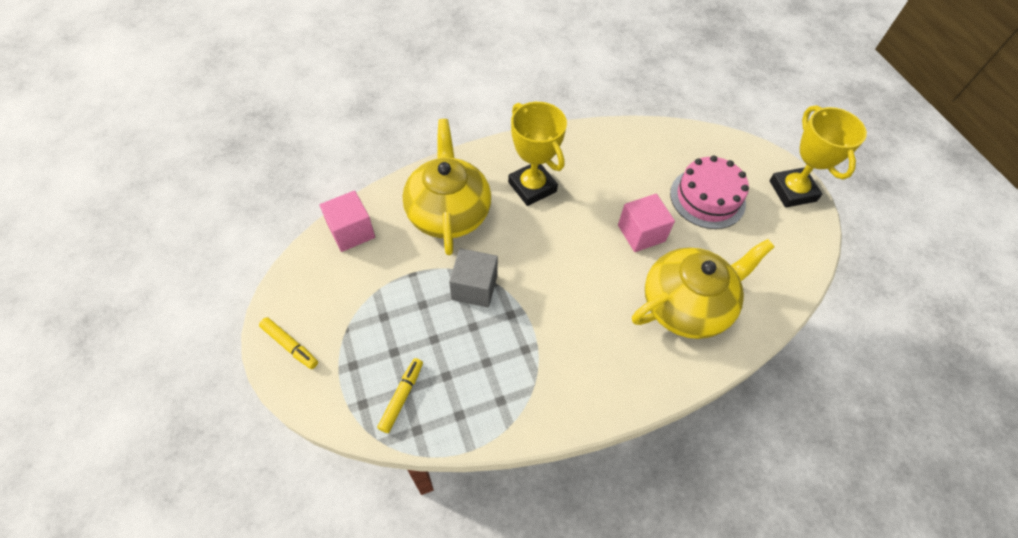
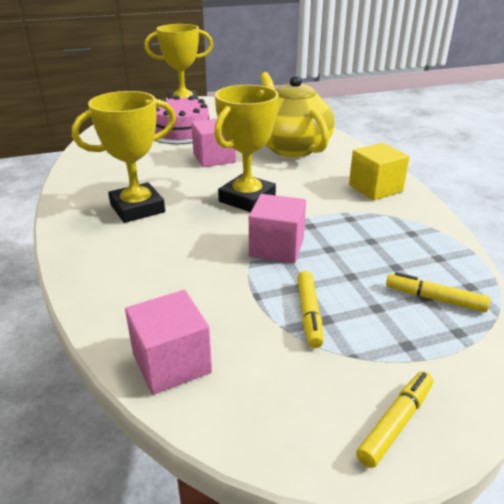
camera: 85 degrees left, 25 degrees down
yellow teapot [403,119,491,255] -> none
grey cube [449,248,498,307] -> pink cube [249,194,306,263]
none -> yellow trophy [214,85,279,212]
none -> yellow marker [297,271,323,348]
none -> yellow cube [349,143,409,200]

